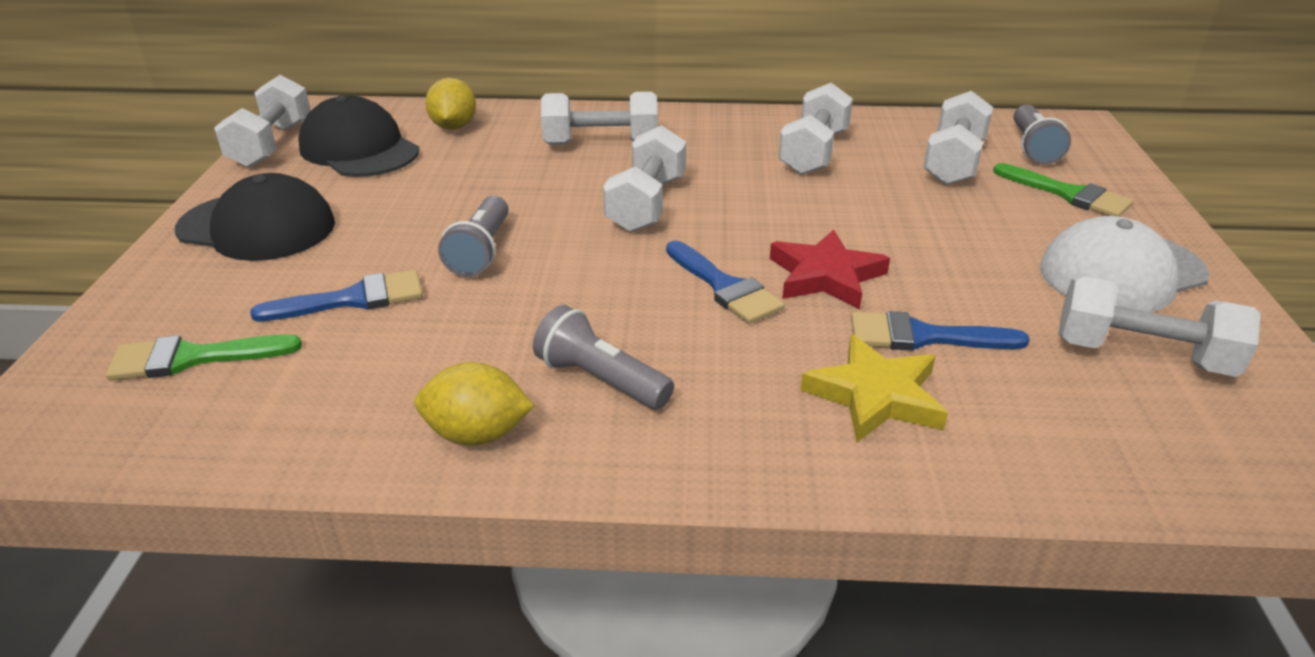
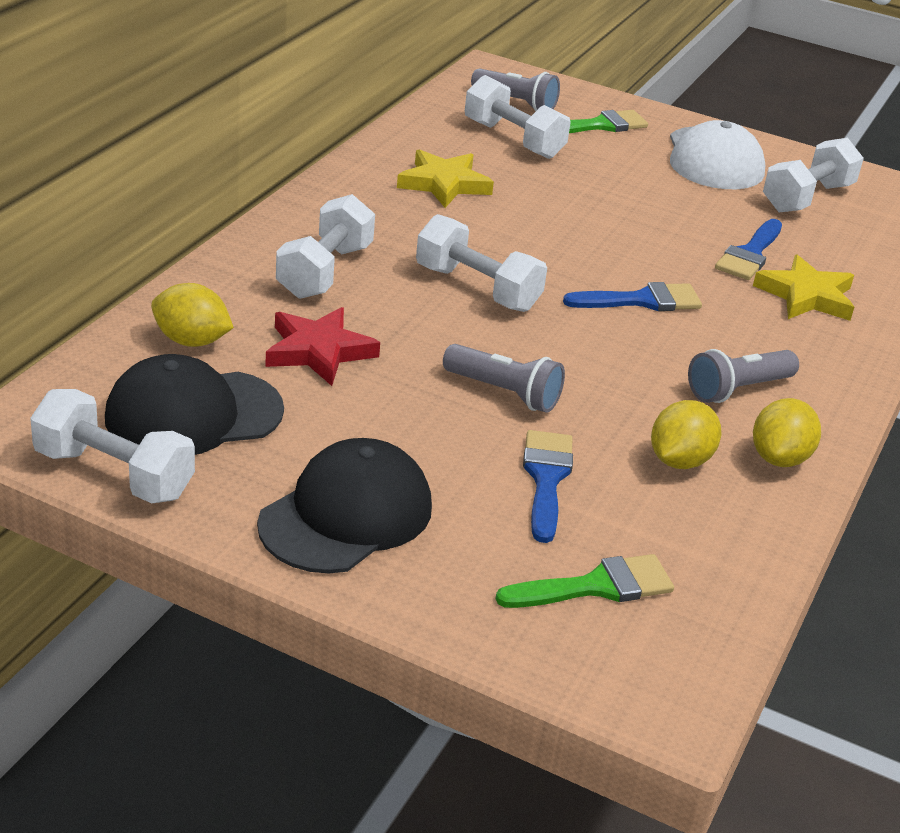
camera: 70 degrees left, 0 degrees up
green brush [106,335,302,380] -> green brush turned 120 degrees counterclockwise [495,554,674,608]
red star [770,229,890,309] -> red star moved to [265,307,380,386]
white dumbbell [779,83,853,175] -> yellow star [397,149,494,208]
none -> yellow lemon [651,400,721,469]

